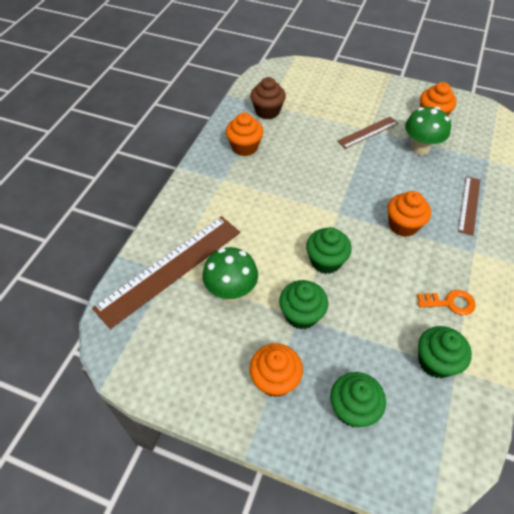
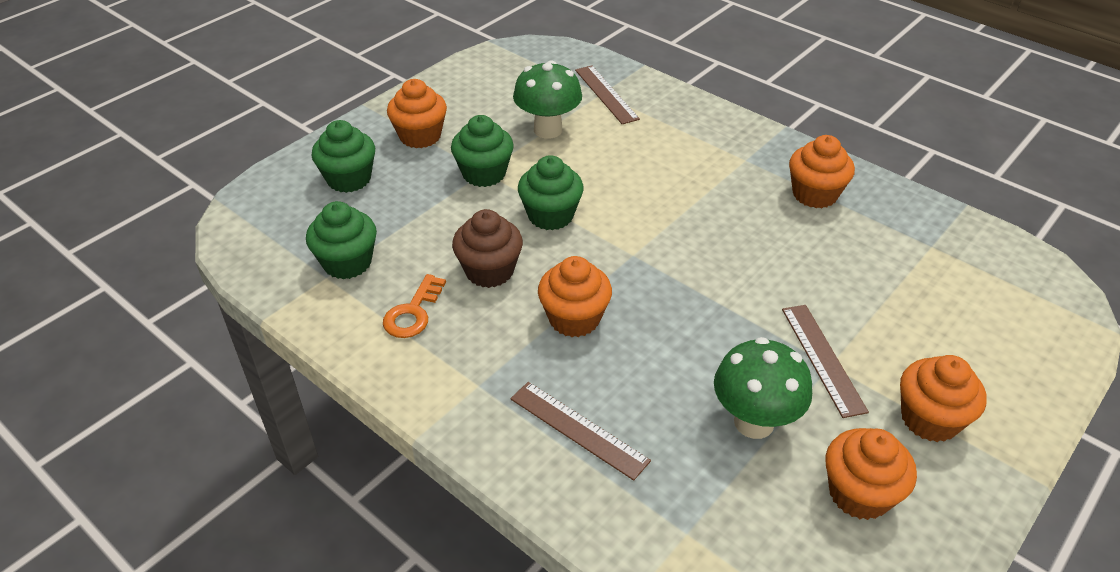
camera: 110 degrees right, 10 degrees down
brown ruler [92,216,240,329] -> brown ruler [575,65,640,124], size x0.52
brown cupcake [250,77,286,119] -> brown cupcake moved to [452,209,523,288]
none -> orange cupcake [900,355,987,442]

